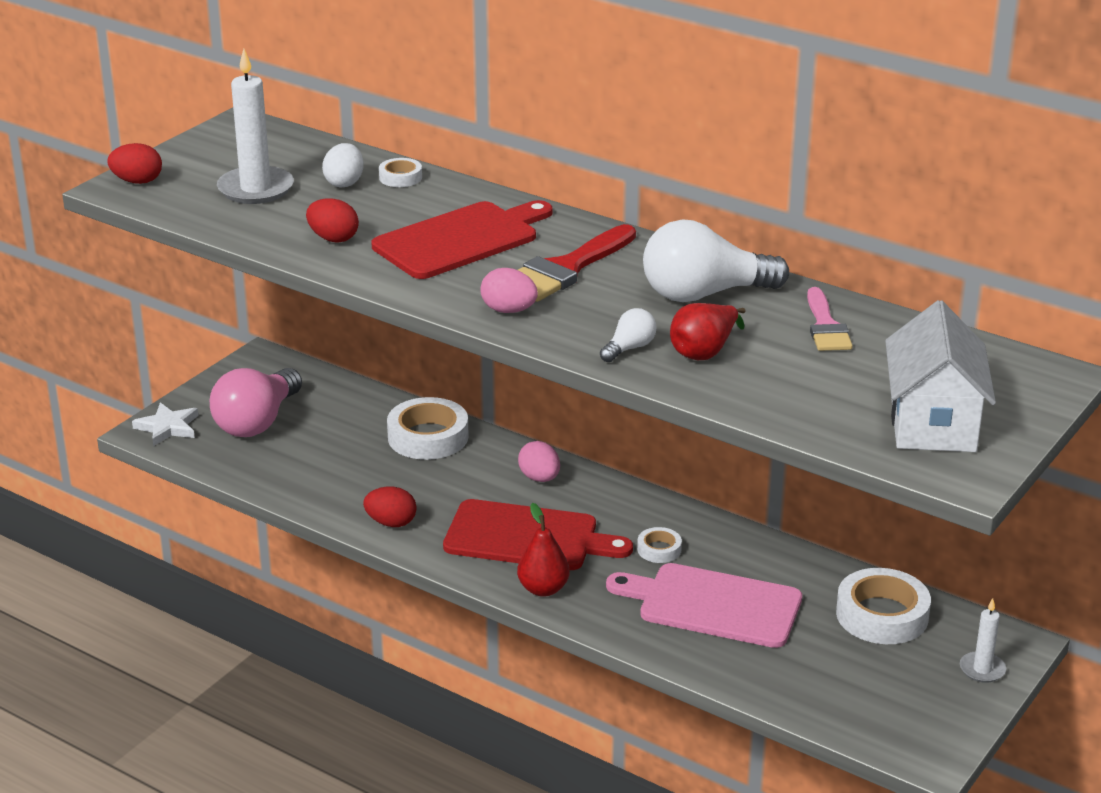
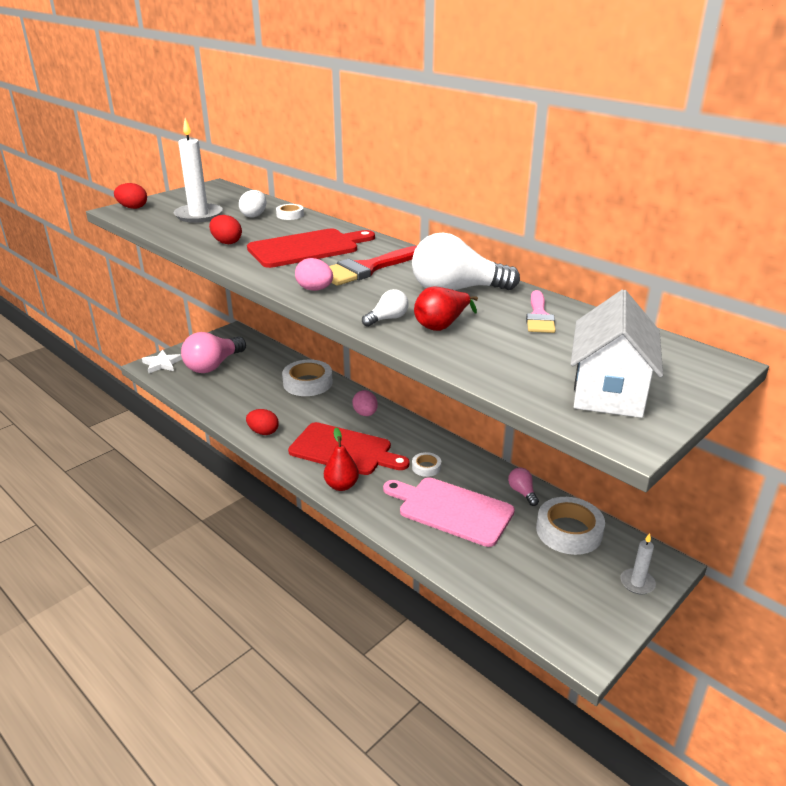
camera: 10 degrees right, 0 degrees up
none -> pink light bulb [508,468,539,506]

